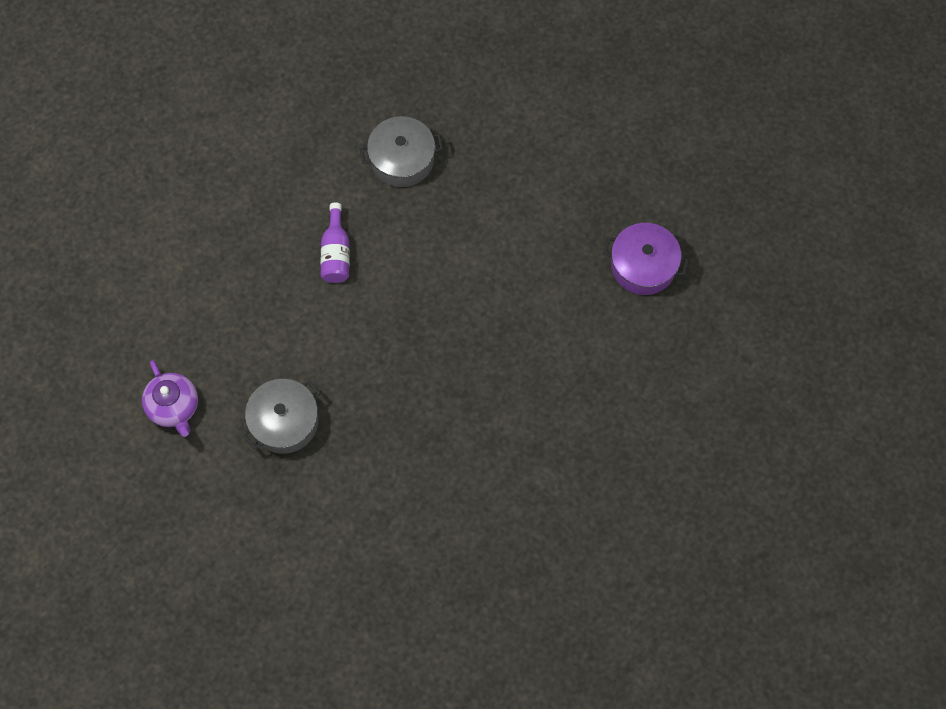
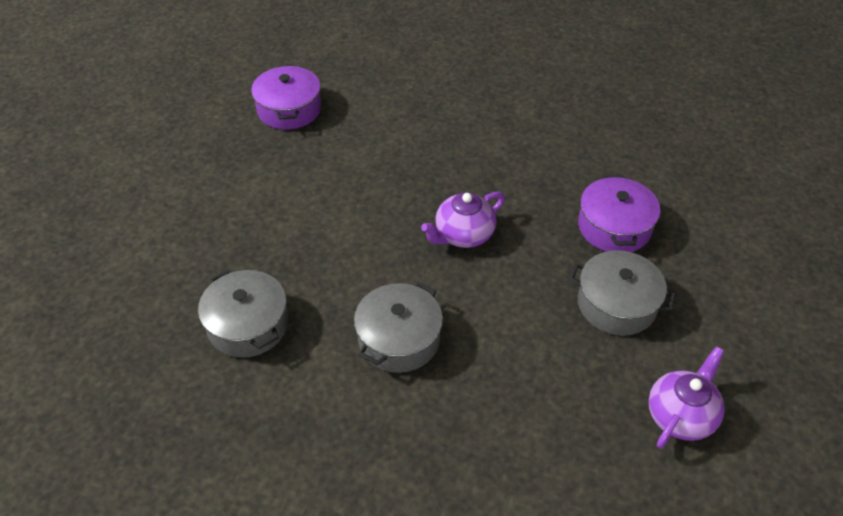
camera: 115 degrees left, 20 degrees down
purple bottle [321,202,349,283] -> grey pot [354,282,443,373]
none -> purple teapot [421,192,505,248]
none -> purple pot [578,175,660,252]

